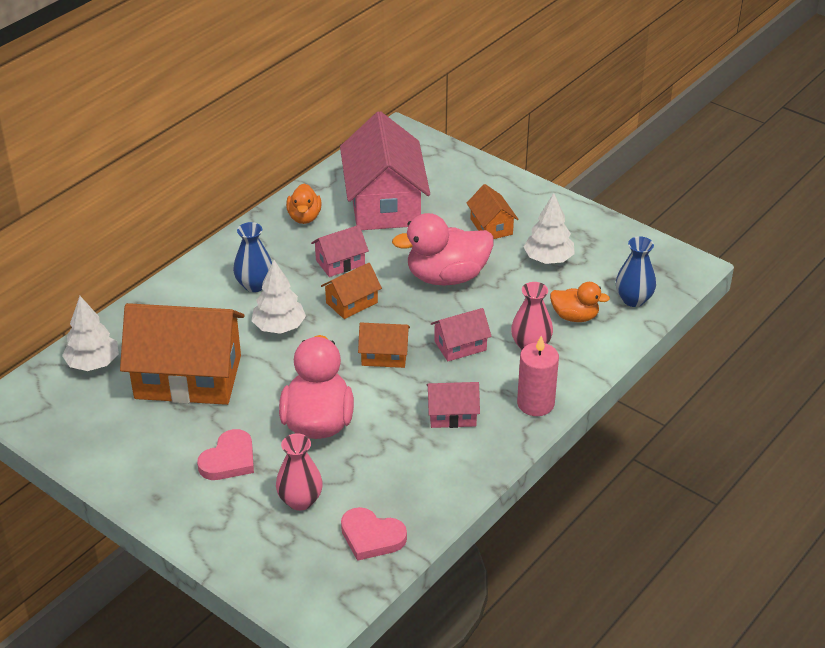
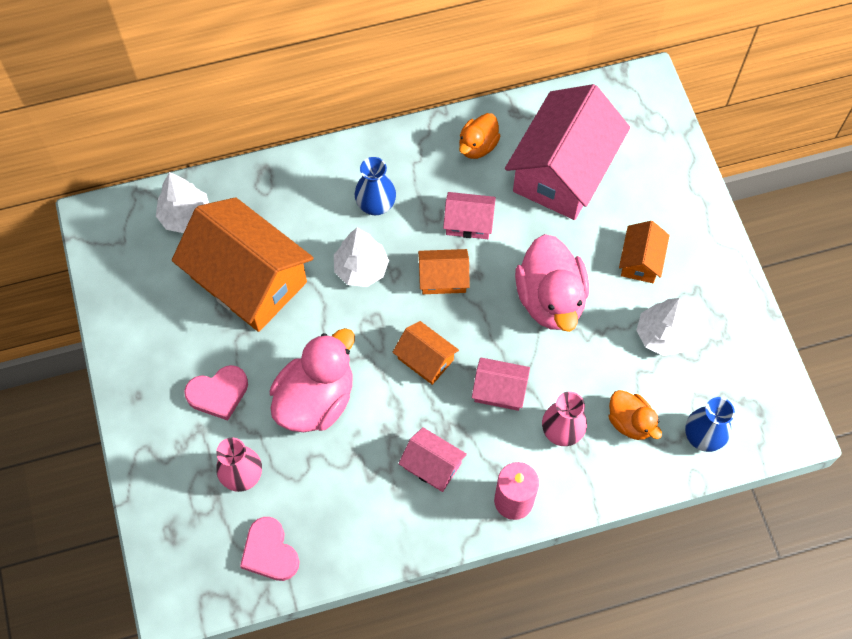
camera: 35 degrees right, 25 degrees up
pink duck [392,213,494,286] -> pink duck turned 120 degrees counterclockwise [515,234,589,332]

